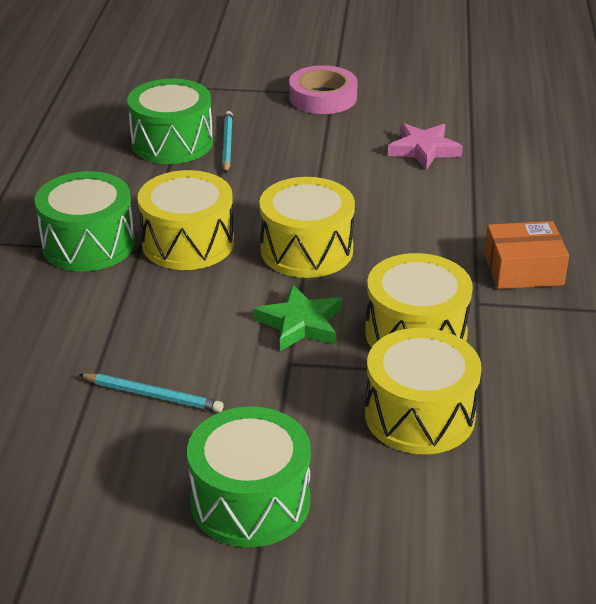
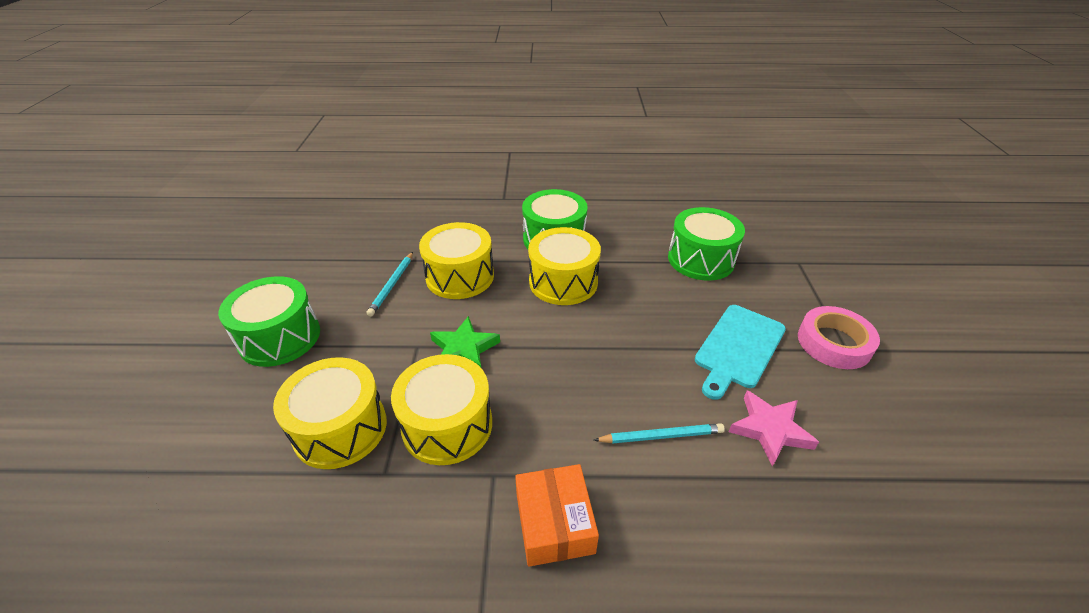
camera: 85 degrees right, 5 degrees up
turquoise pencil [222,111,233,173] -> turquoise pencil moved to [594,423,725,444]
yellow drum [259,177,355,278] -> yellow drum moved to [419,222,494,299]
none -> turquoise cutting board [695,305,786,400]

